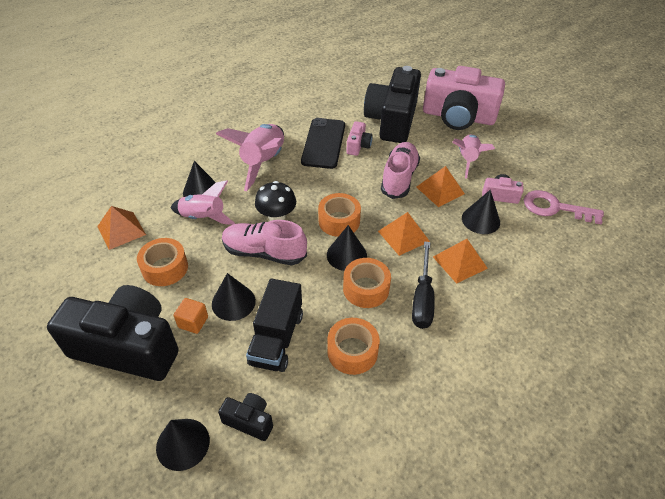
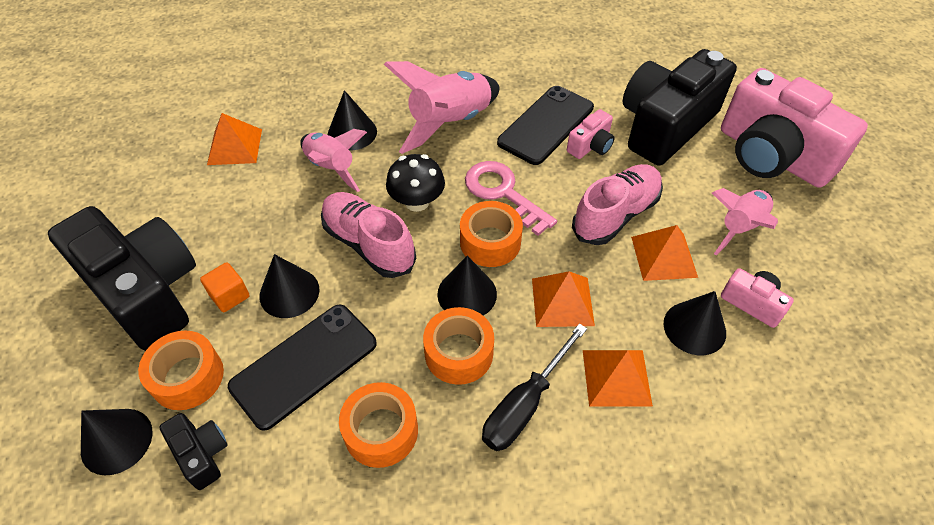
camera: 30 degrees right, 5 degrees up
orange tape [137,238,188,286] -> orange tape moved to [138,331,224,410]
black truck [246,278,303,372] -> black phone [228,305,377,431]
pink key [524,190,604,224] -> pink key moved to [465,161,557,236]

